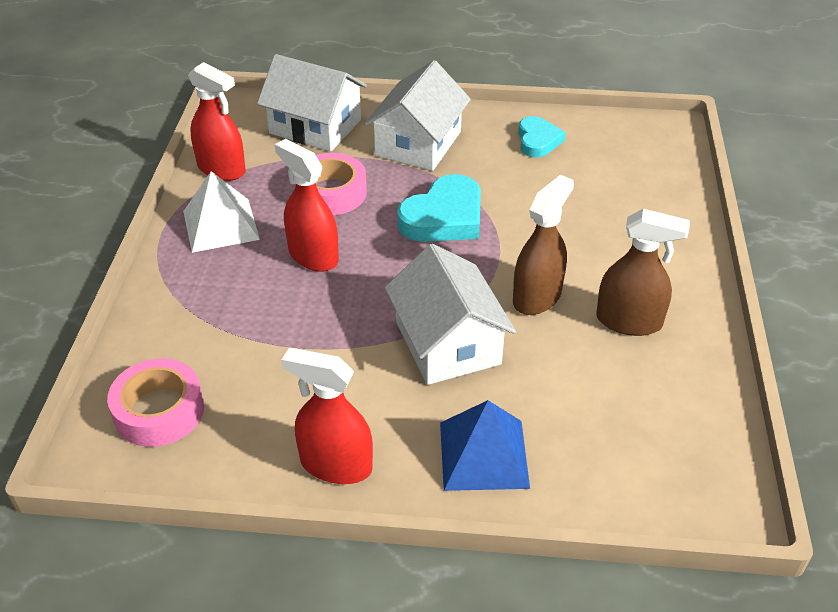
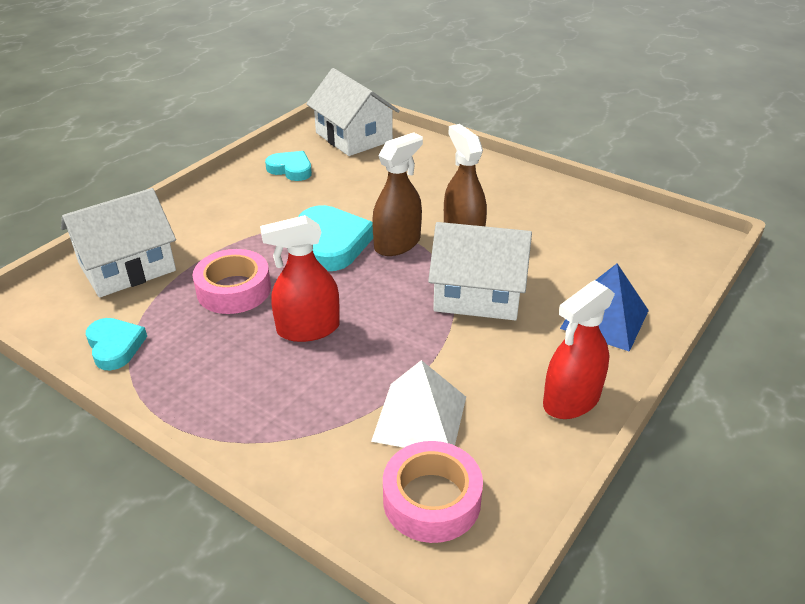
camera: 60 degrees left, 5 degrees down
white pyramid [183,171,260,253] -> white pyramid moved to [371,360,466,448]
red spray bottle [188,62,246,181] -> turquoise heart [86,318,147,371]
white house [364,60,471,171] -> white house moved to [306,68,400,156]
brown spray bottle [596,209,690,336] -> brown spray bottle moved to [372,132,423,256]

